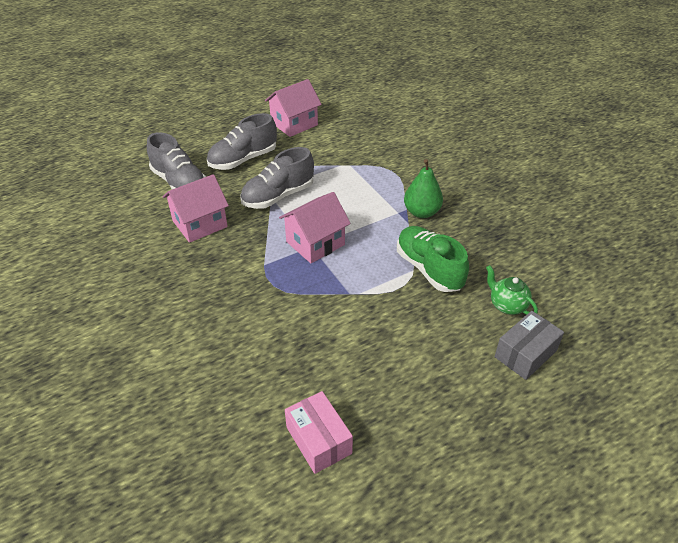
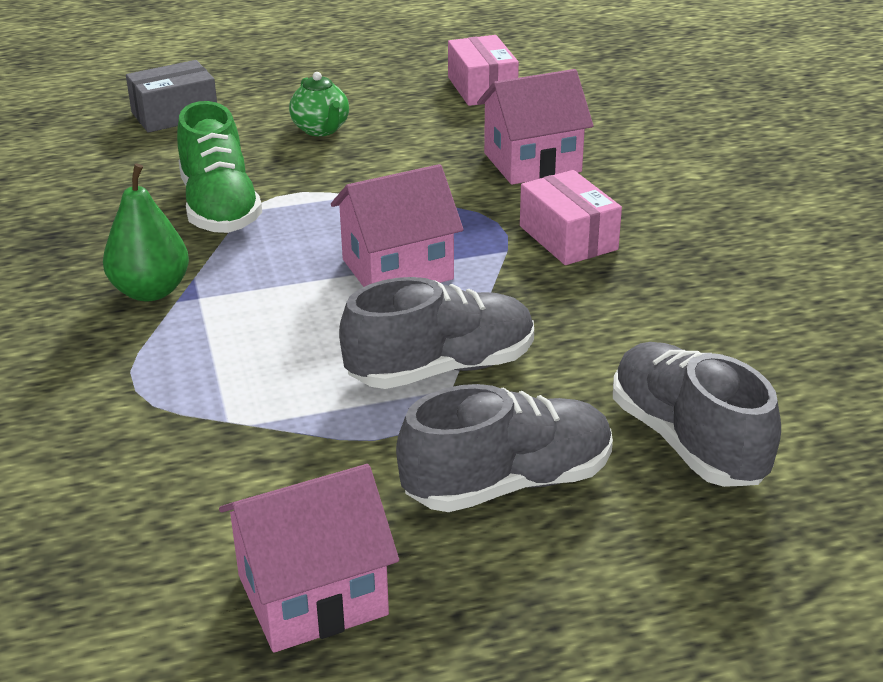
camera: 165 degrees left, 10 degrees down
pink house [163,174,229,243] -> pink house moved to [477,69,593,185]
green teapot [486,265,538,315] -> green teapot moved to [289,72,349,136]
none -> pink box [520,170,622,265]

